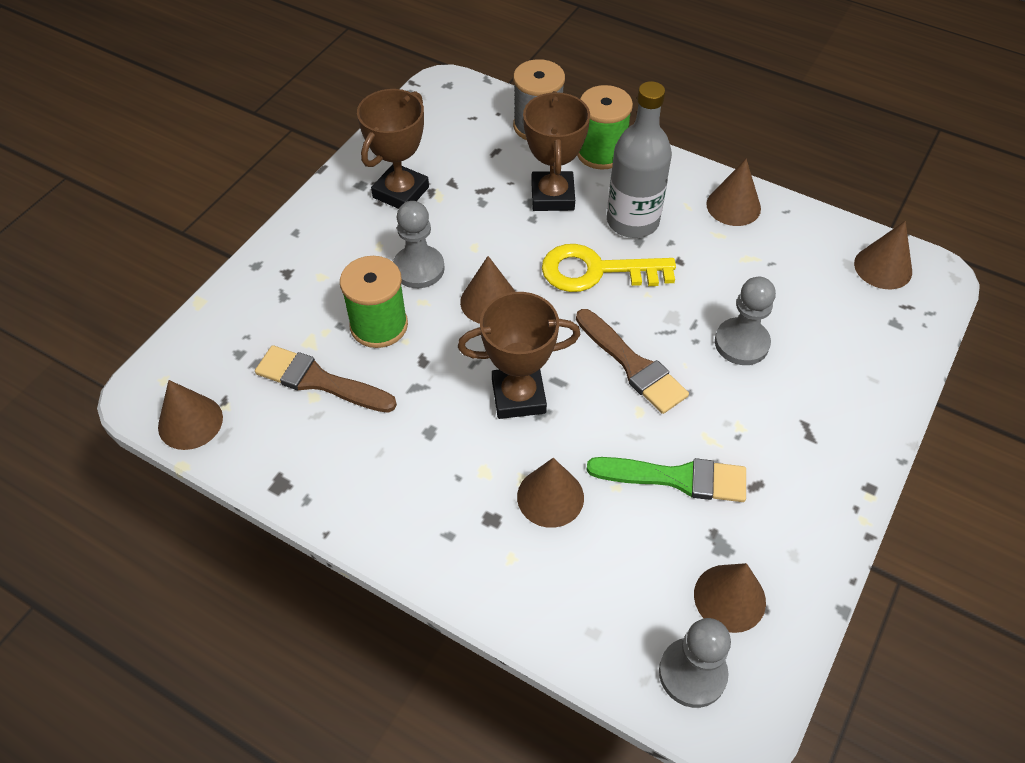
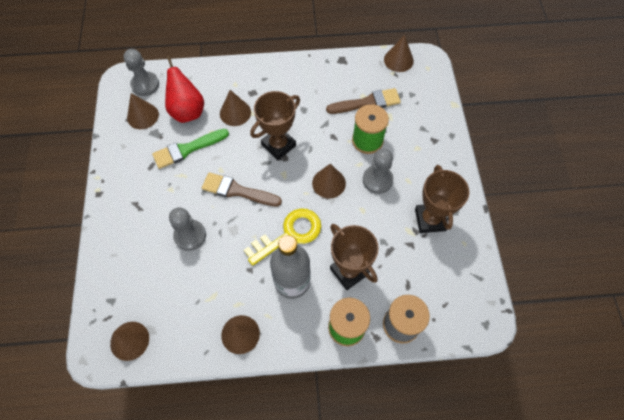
camera: 145 degrees right, 10 degrees up
none -> red pear [165,56,204,123]

